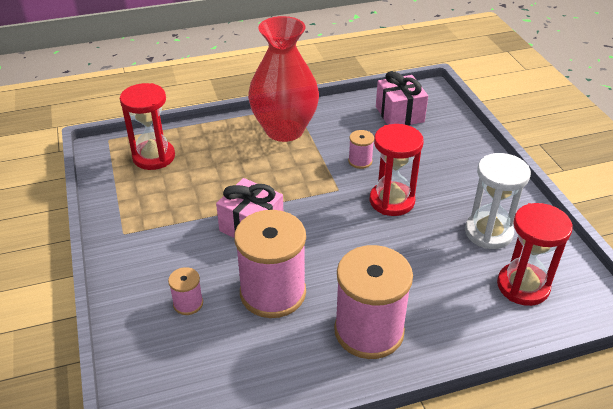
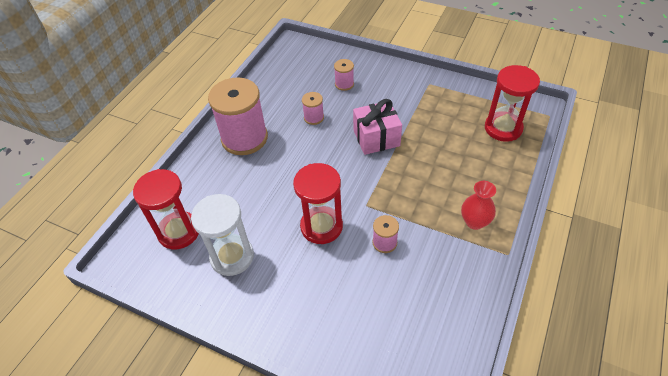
camera: 135 degrees right, 10 degrees up
pink spool [234,210,306,318] -> pink spool [302,92,324,125], size x0.45
red vase [248,16,319,142] -> red vase [461,181,496,230], size x0.45
pink gift [376,71,428,125] -> none

